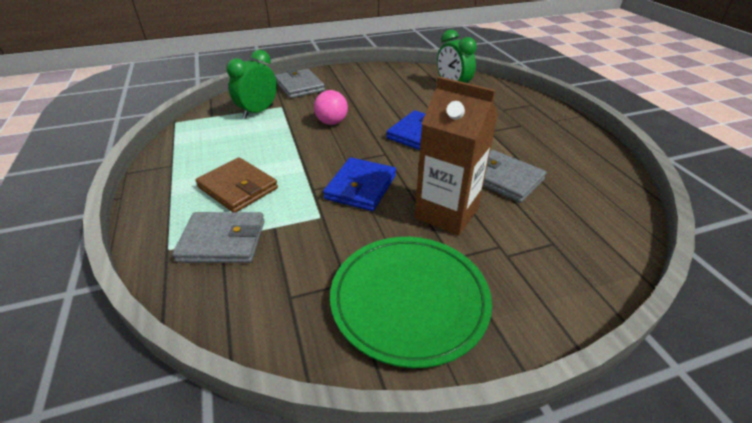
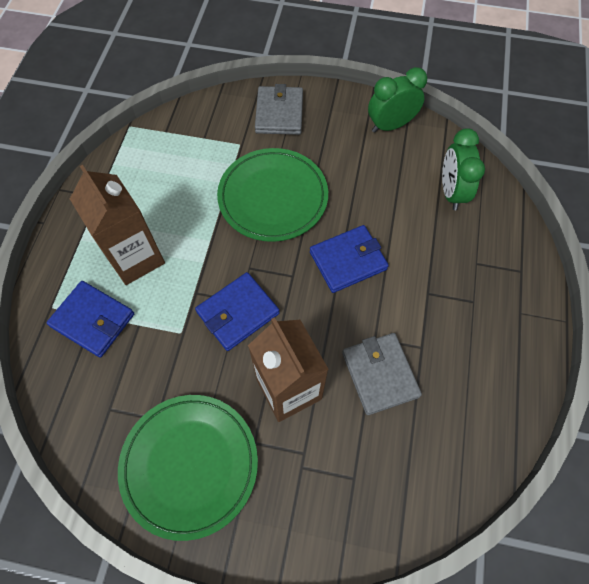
camera: 30 degrees right, 25 degrees up
grey wallet [172,212,265,263] -> blue wallet [46,281,134,358]
brown wallet [195,157,278,212] -> brown carton [70,165,165,285]
green clock [226,50,277,118] -> green clock moved to [368,67,427,133]
pink ball [314,90,348,125] -> green plate [217,148,328,242]

